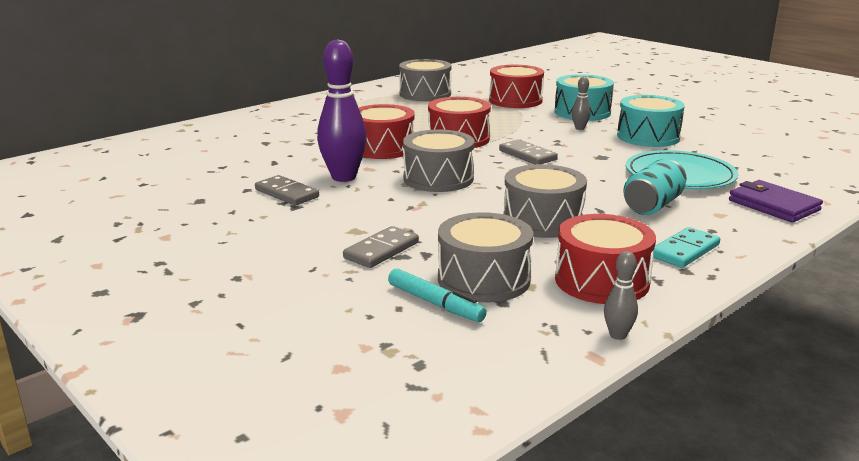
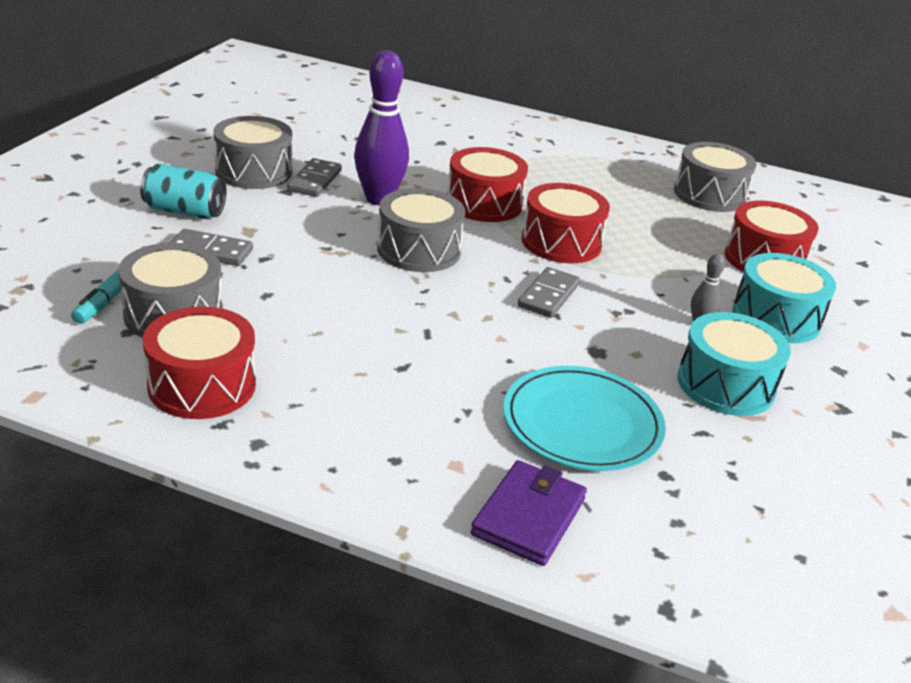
camera: 60 degrees right, 10 degrees up
grey drum [503,164,587,238] -> grey drum moved to [213,116,292,189]
grey bowling pin [604,251,638,340] -> none
turquoise can [623,159,687,215] -> turquoise can moved to [140,163,227,219]
turquoise domino [653,227,720,268] -> none

